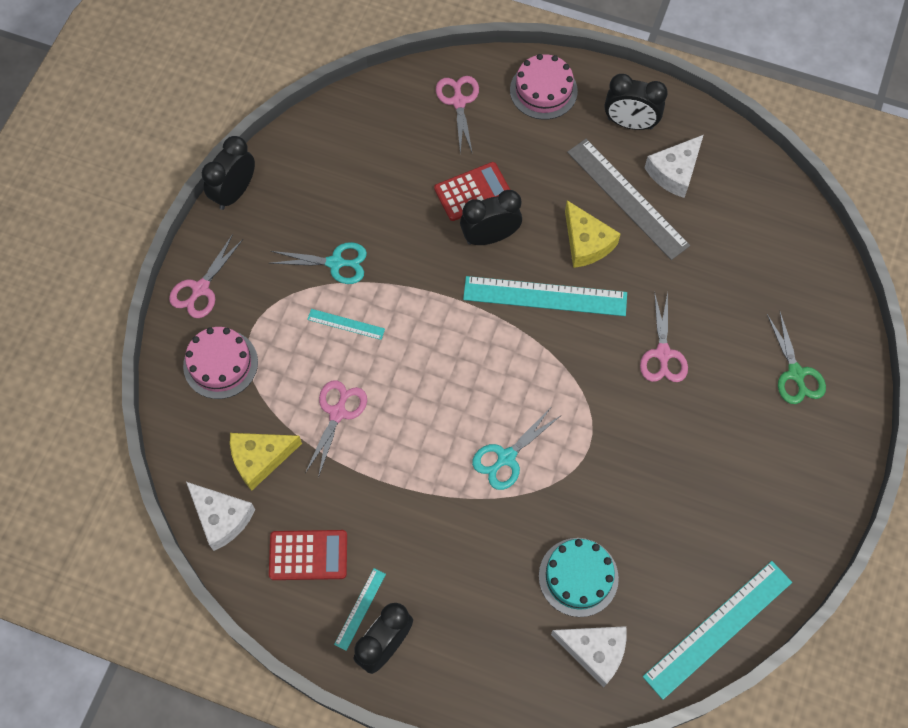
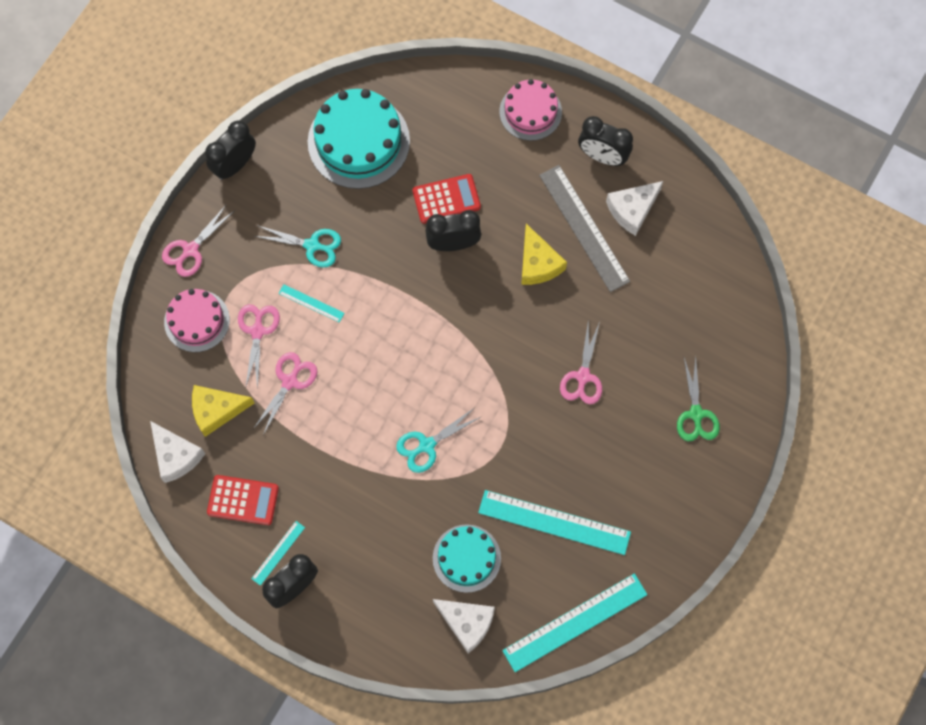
camera: 10 degrees right, 5 degrees up
pink scissors [436,76,479,154] -> pink scissors moved to [238,304,280,389]
turquoise ruler [463,276,627,316] -> turquoise ruler moved to [478,490,631,555]
none -> turquoise cake [308,89,410,189]

